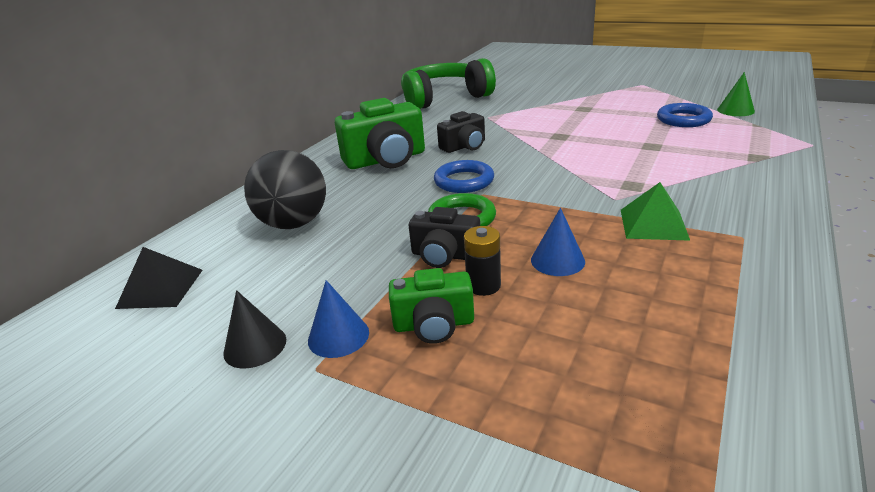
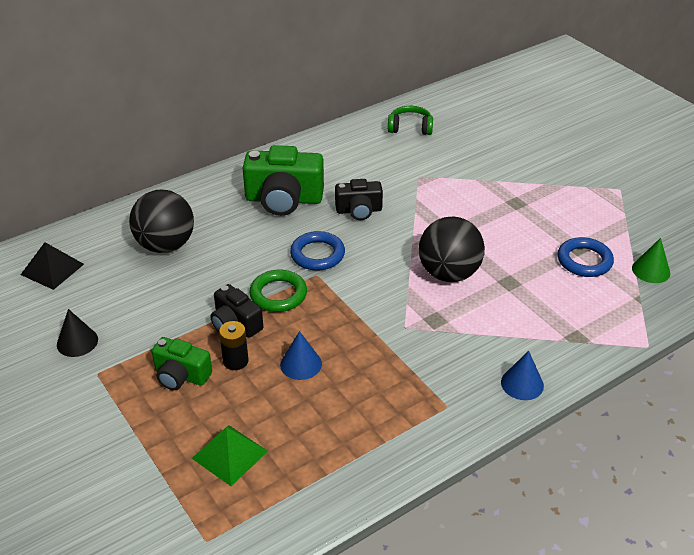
camera: 25 degrees right, 10 degrees up
blue cone [308,280,369,358] -> blue cone moved to [501,351,544,400]
green headphones [401,58,496,109] -> green headphones [388,106,433,135], size x0.47
green pyramid [621,182,690,241] -> green pyramid moved to [192,425,268,486]
none -> black ball [419,217,485,282]

